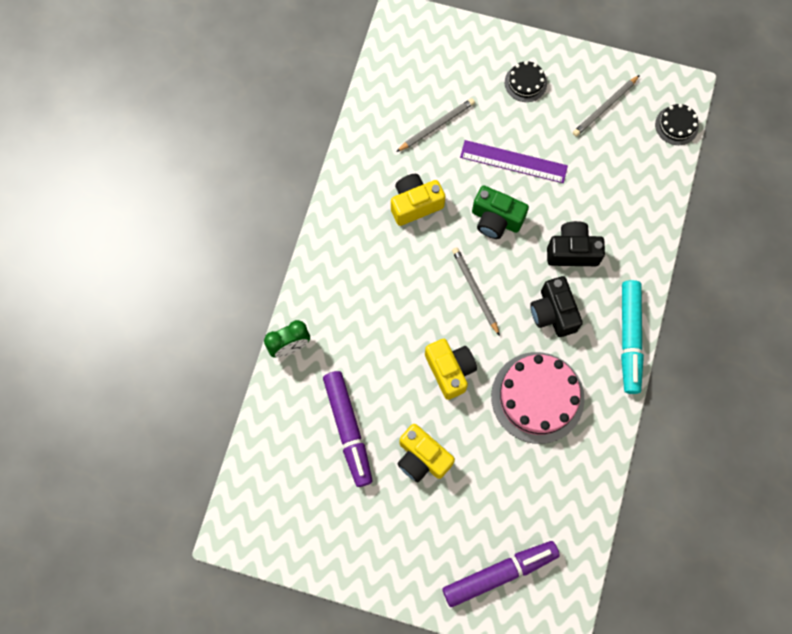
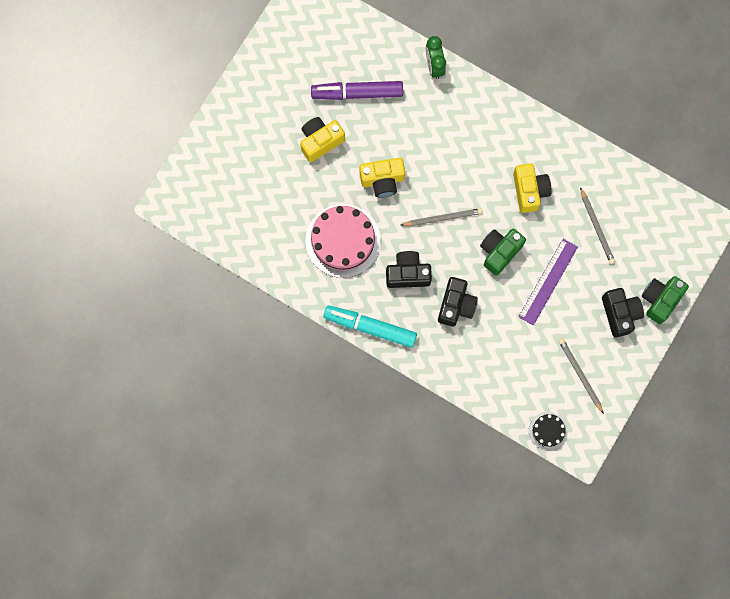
camera: 105 degrees right, 5 degrees up
purple marker [443,541,560,607] -> none
black cake [505,61,547,102] -> black camera [602,288,644,337]
none -> green camera [642,276,689,324]

